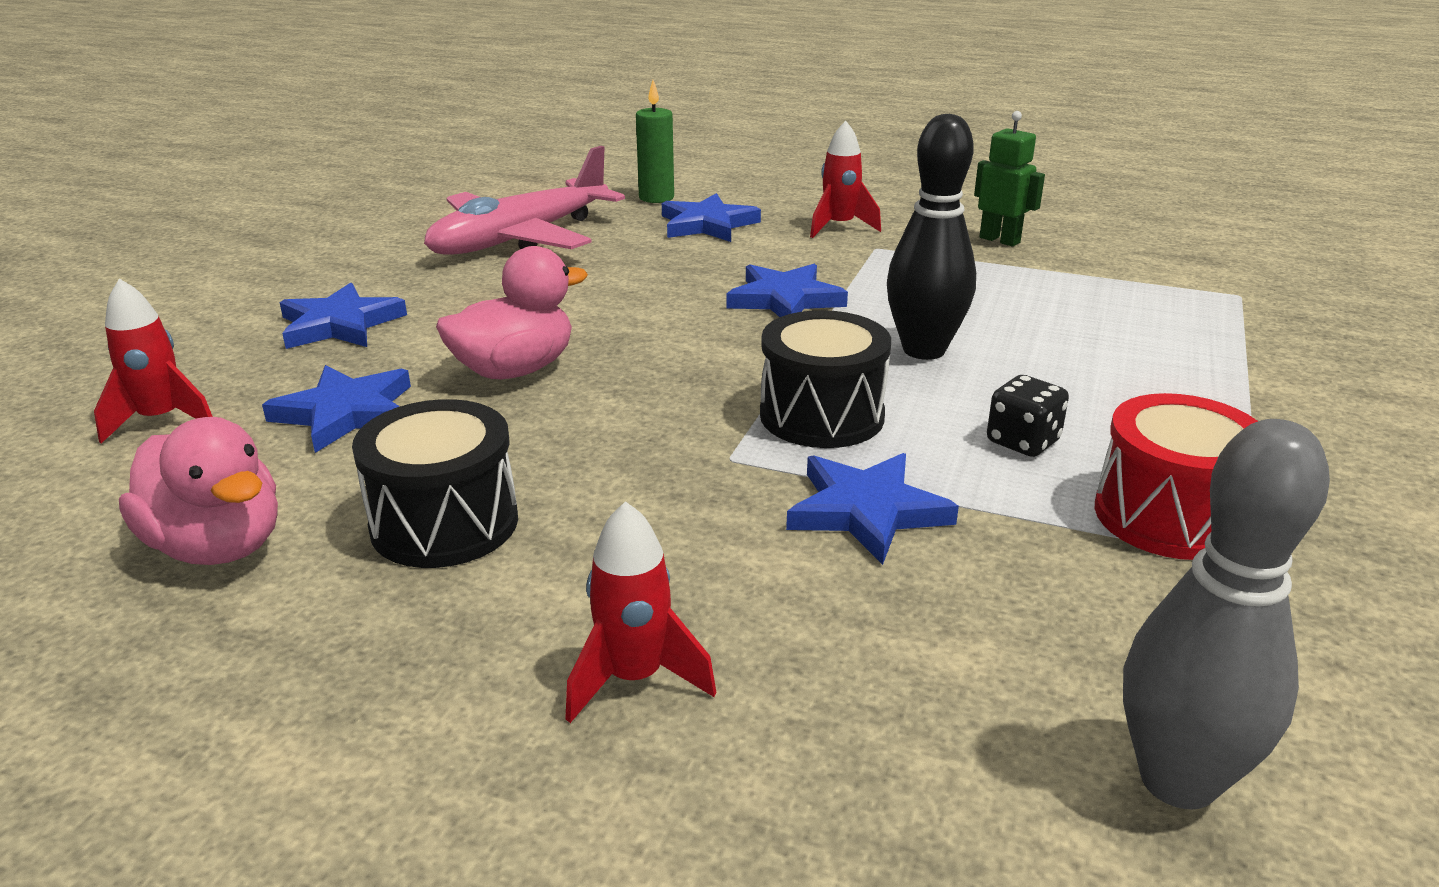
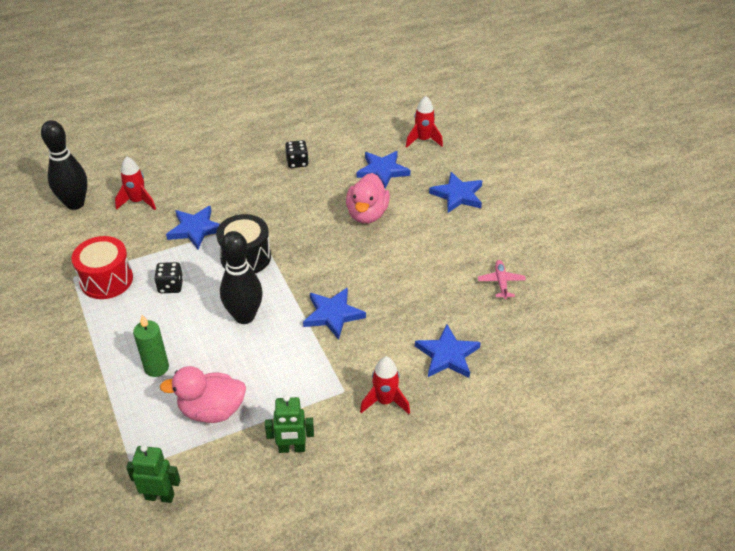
camera: 135 degrees right, 15 degrees up
pink duck [119,417,278,565] -> pink duck moved to [160,366,246,423]
black drum [352,399,518,568] -> black dice [285,140,309,168]
pink plane [424,146,625,255] -> pink plane [478,260,526,299], size x0.41
red rocket [565,501,716,723] -> red rocket moved to [115,157,156,210]
green candle [636,80,674,203] -> green candle moved to [133,315,169,377]
grey bowling pin [1123,419,1330,809] -> black bowling pin [41,120,87,210]
none -> green robot [126,445,180,503]

